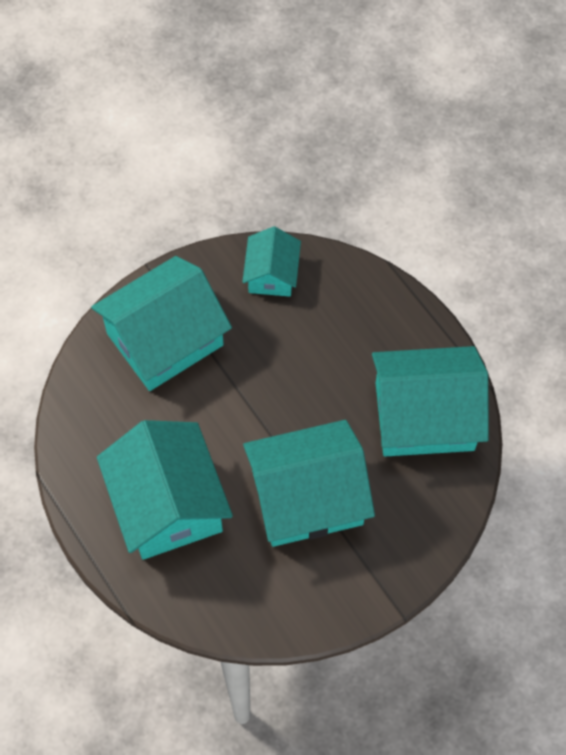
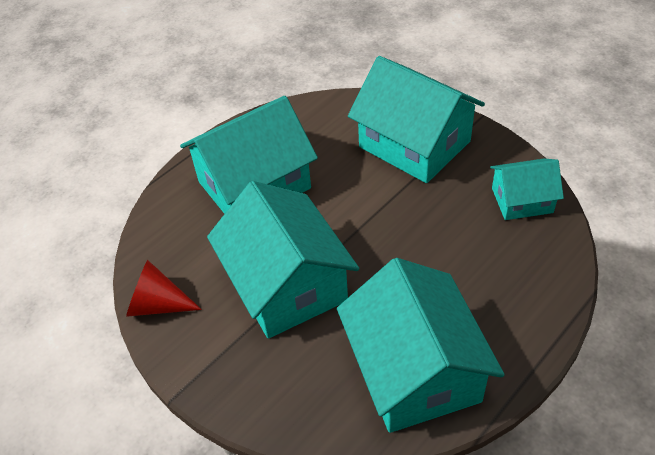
camera: 80 degrees right, 15 degrees down
none -> red cone [126,260,202,317]

